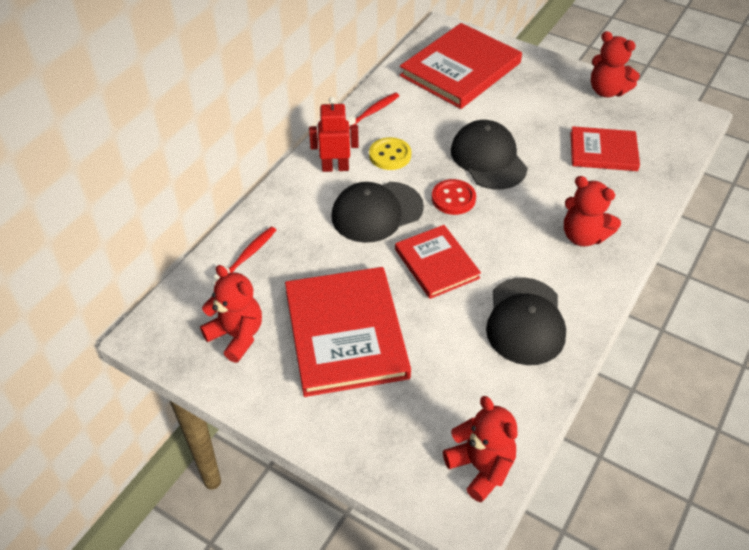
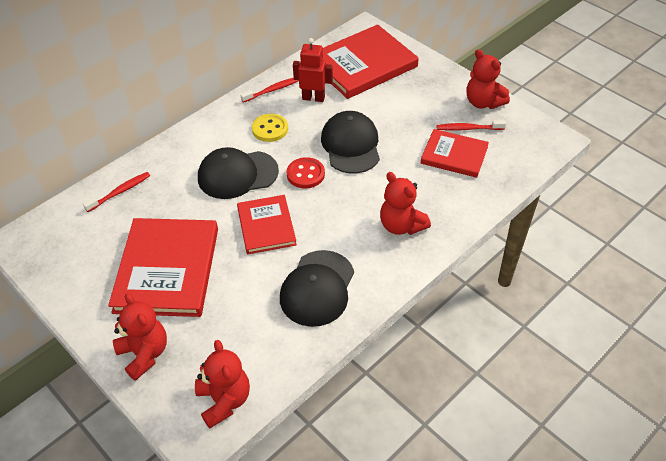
camera: 15 degrees right, 0 degrees up
red teddy bear [200,265,262,363] -> red teddy bear moved to [113,293,167,381]
red robot [309,97,359,172] -> red robot moved to [293,38,333,102]
none -> red toothbrush [437,120,506,131]

